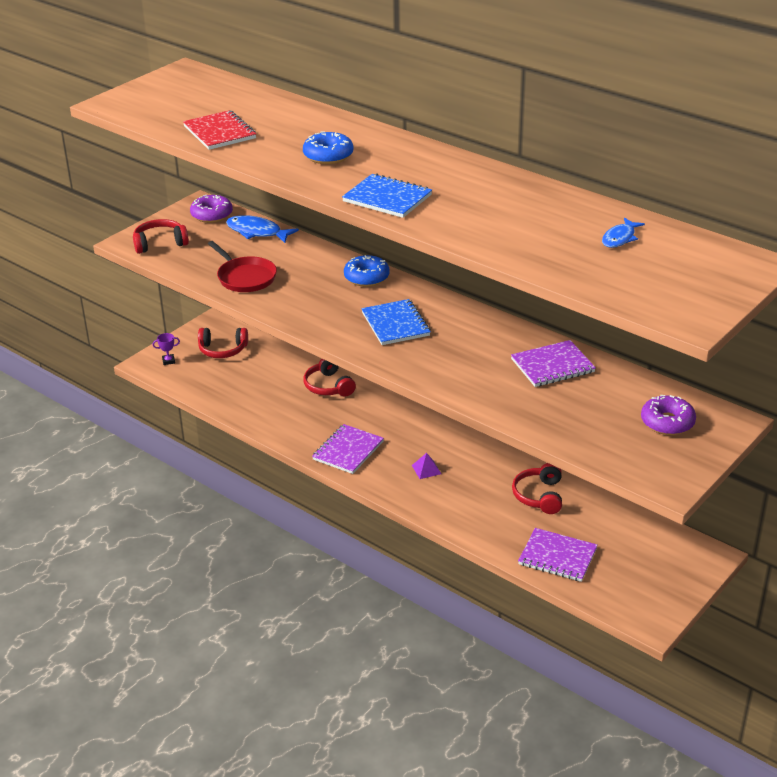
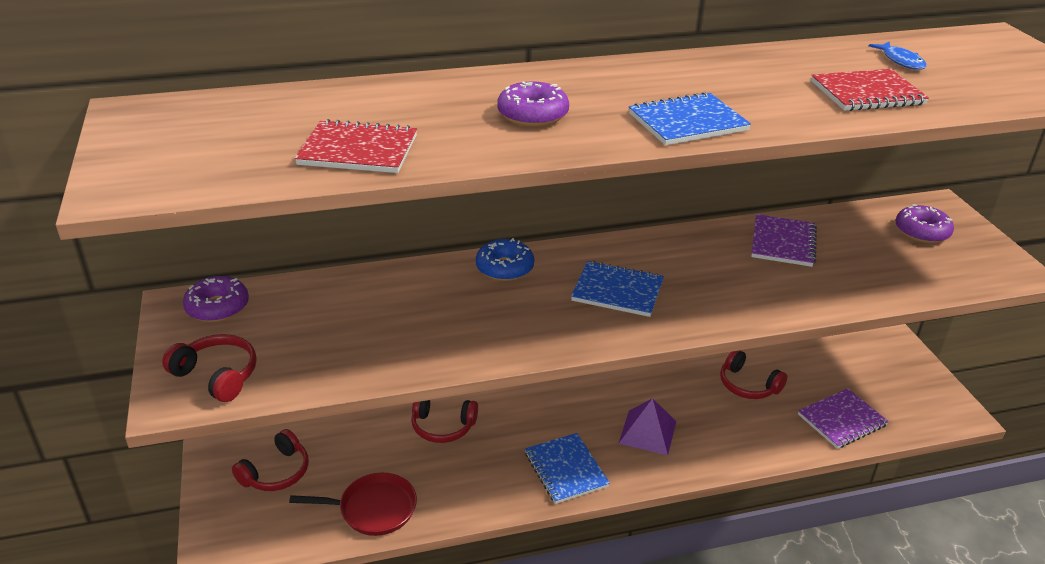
camera: 55 degrees left, 0 degrees up
red headphones [133,219,189,254] -> red headphones turned 105 degrees clockwise [162,334,257,402]
purple trophy [153,333,180,365] -> none
red pan [208,241,277,292] -> red pan moved to [289,473,417,536]
blue fish [226,215,299,243] -> none
blue donut [303,131,353,164] -> purple donut [497,82,569,127]
purple notebook [312,424,384,474] -> blue notebook [525,433,610,504]
purple pyramid [412,453,441,479] -> purple pyramid [618,398,676,455], size x1.83
none -> red notebook [811,69,929,111]

